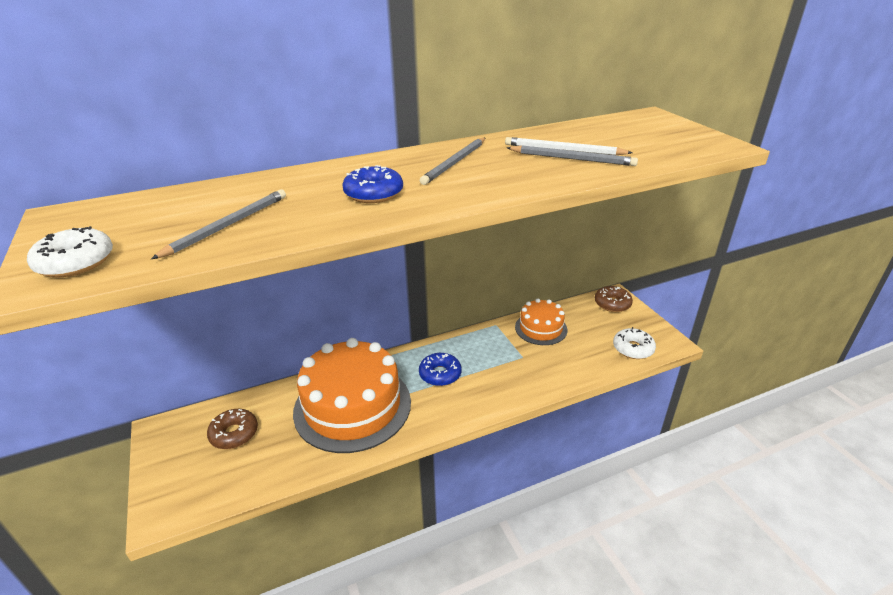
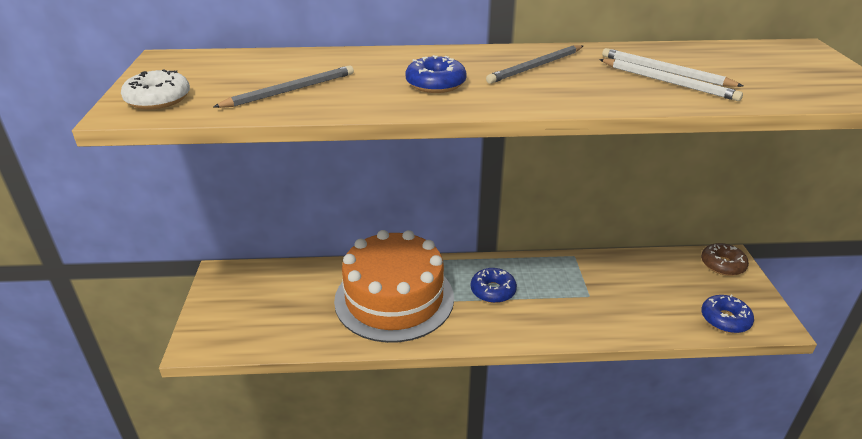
camera: 20 degrees right, 0 degrees up
brown donut [207,409,258,449] -> none
grey pencil [507,145,638,166] -> white pencil [599,59,743,101]
orange cake [515,298,567,345] -> none
white donut [613,327,656,359] -> blue donut [701,295,754,333]

